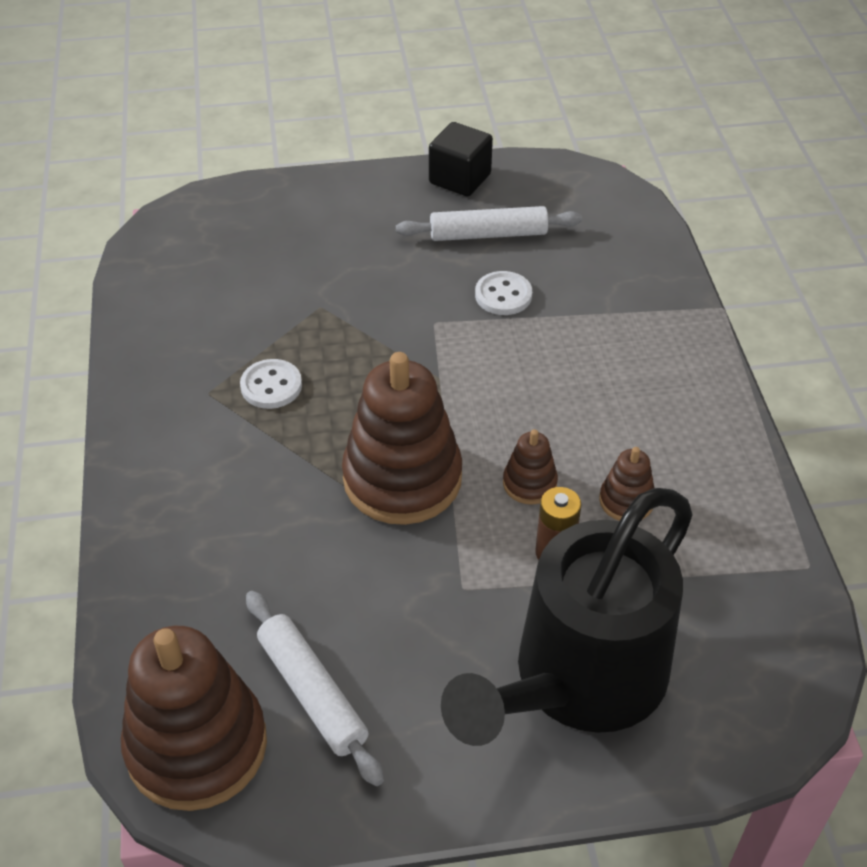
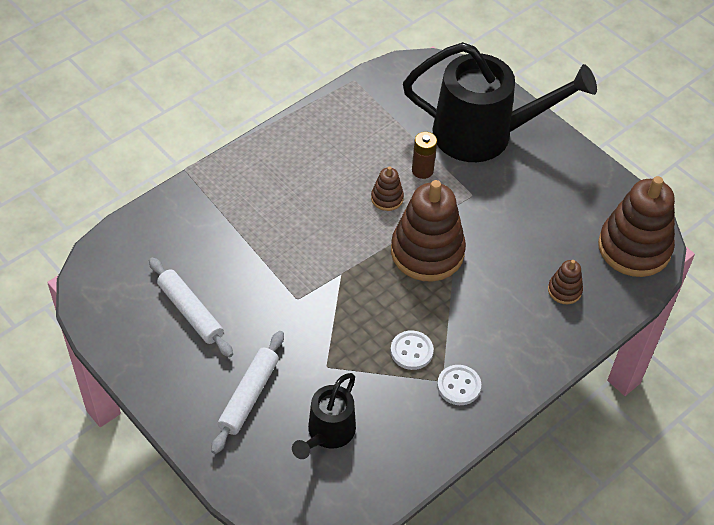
camera: 125 degrees left, 5 degrees up
white rolling pin [246,591,384,786] -> white rolling pin moved to [211,331,284,454]
black cube [429,122,493,196] -> none
white button [475,271,532,315] -> white button moved to [437,365,481,405]
brown stacking toy [599,447,654,521] -> brown stacking toy moved to [548,260,583,304]
none -> black watering can [292,373,356,459]

